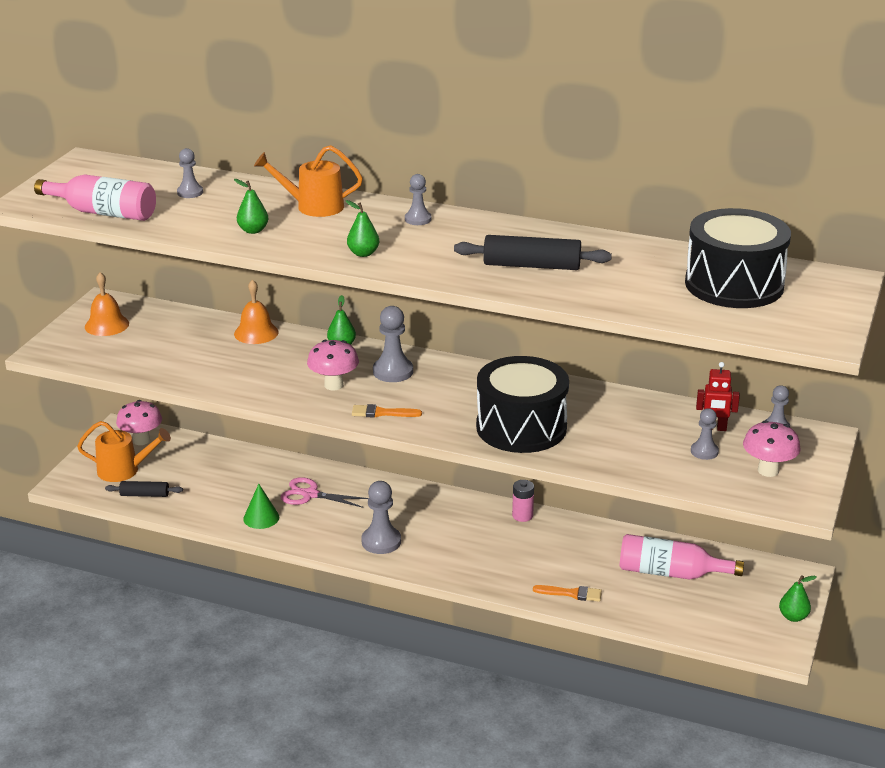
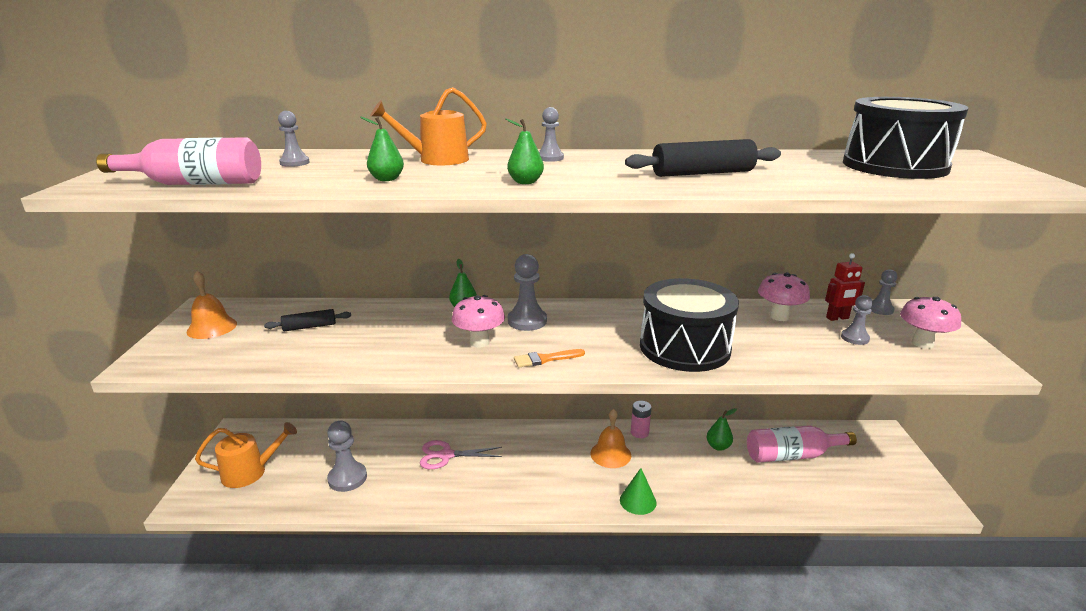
camera: 20 degrees left, 5 degrees down
black rolling pin [105,481,183,497] -> black rolling pin moved to [264,309,351,331]
pink mushroom [116,400,162,445] -> pink mushroom moved to [758,273,810,321]
orange bell [234,279,278,344] -> orange bell moved to [590,409,631,468]
green cone [243,484,279,529] -> green cone moved to [620,468,656,515]
grey pawn [361,481,401,554] -> grey pawn moved to [327,421,367,492]
orange brush [533,585,602,602] -> none
green pear [779,575,817,622] -> green pear moved to [707,408,737,451]

